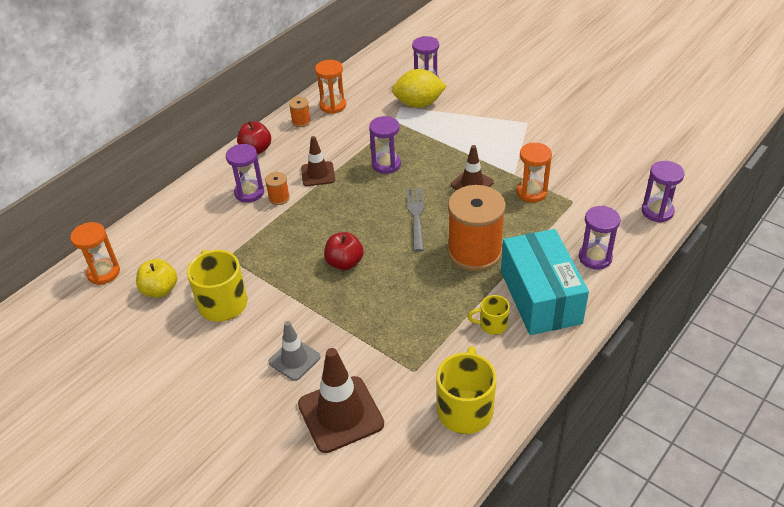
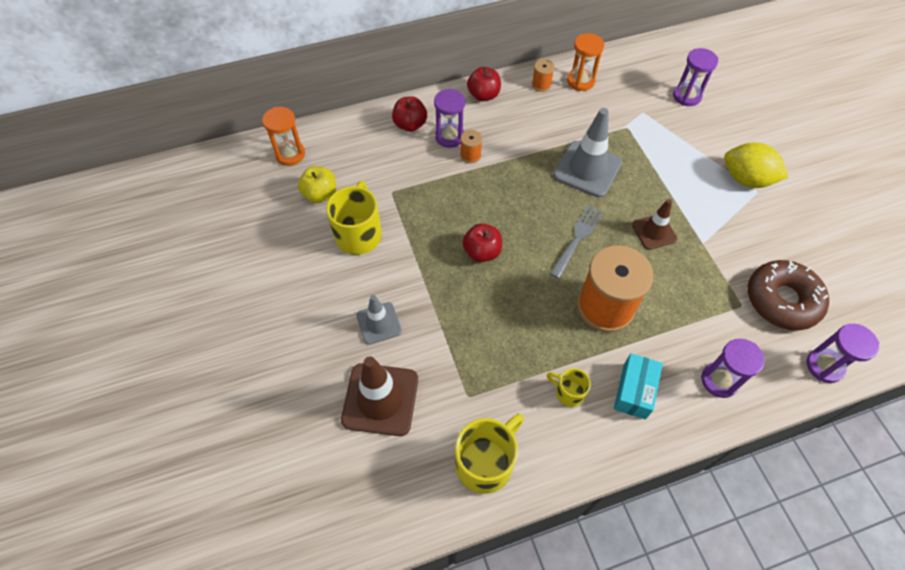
camera: 30 degrees right, 15 degrees up
brown traffic cone [301,136,335,186] -> none
purple hourglass [369,116,401,174] -> grey traffic cone [553,108,622,198]
yellow lemon [392,69,447,108] -> yellow lemon moved to [724,142,789,188]
turquoise box [501,229,589,335] -> turquoise box [614,353,663,419], size x0.54
orange hourglass [517,143,552,203] -> none
none -> red apple [392,96,427,132]
none -> brown donut [748,260,829,330]

